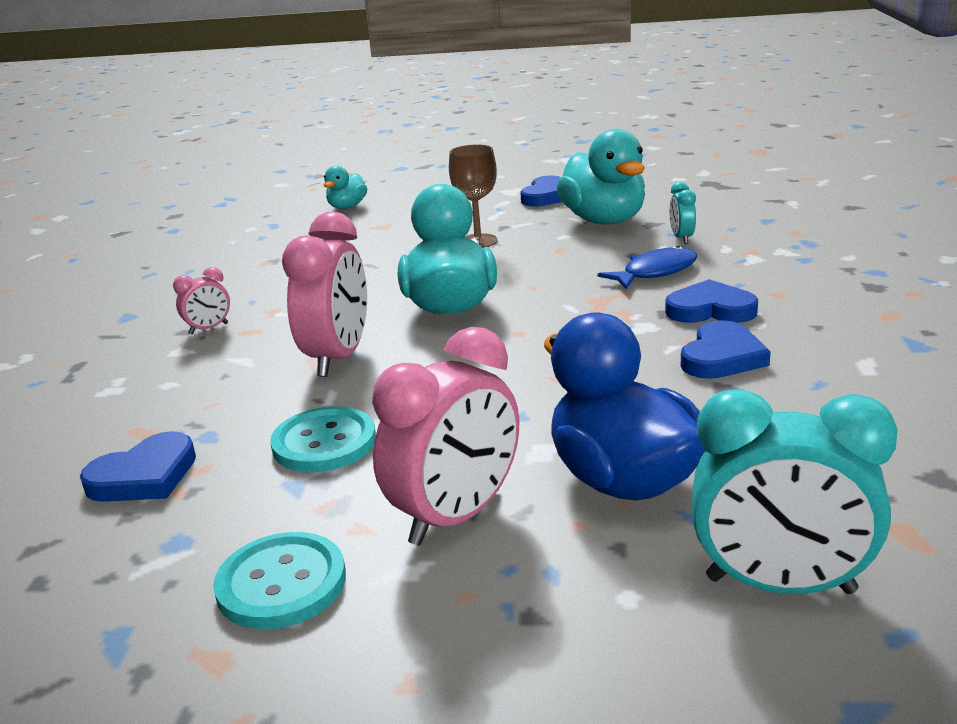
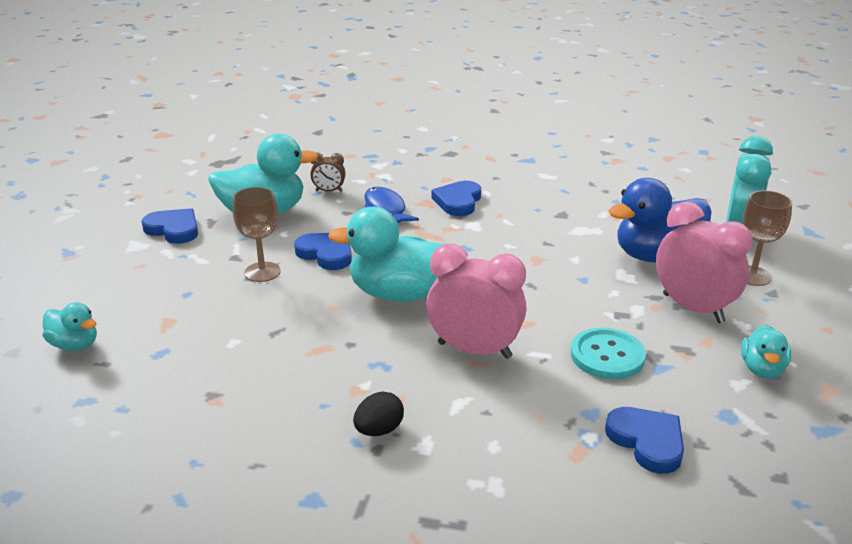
camera: 85 degrees left, 5 degrees up
pink clock [173,267,230,334] -> black egg [353,391,404,436]
turquoise button [213,532,346,629] -> turquoise duck [741,325,791,378]
turquoise clock [670,182,696,244] -> brown clock [310,152,346,192]
blue heart [681,320,771,379] -> blue heart moved to [294,233,352,270]
none -> brown goblet [743,190,792,286]

